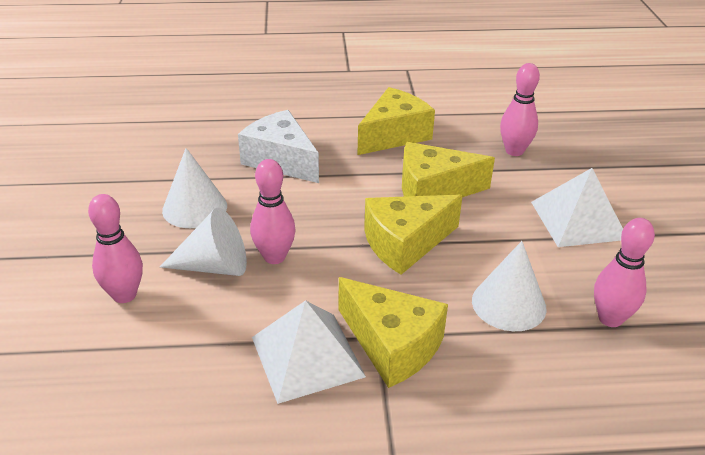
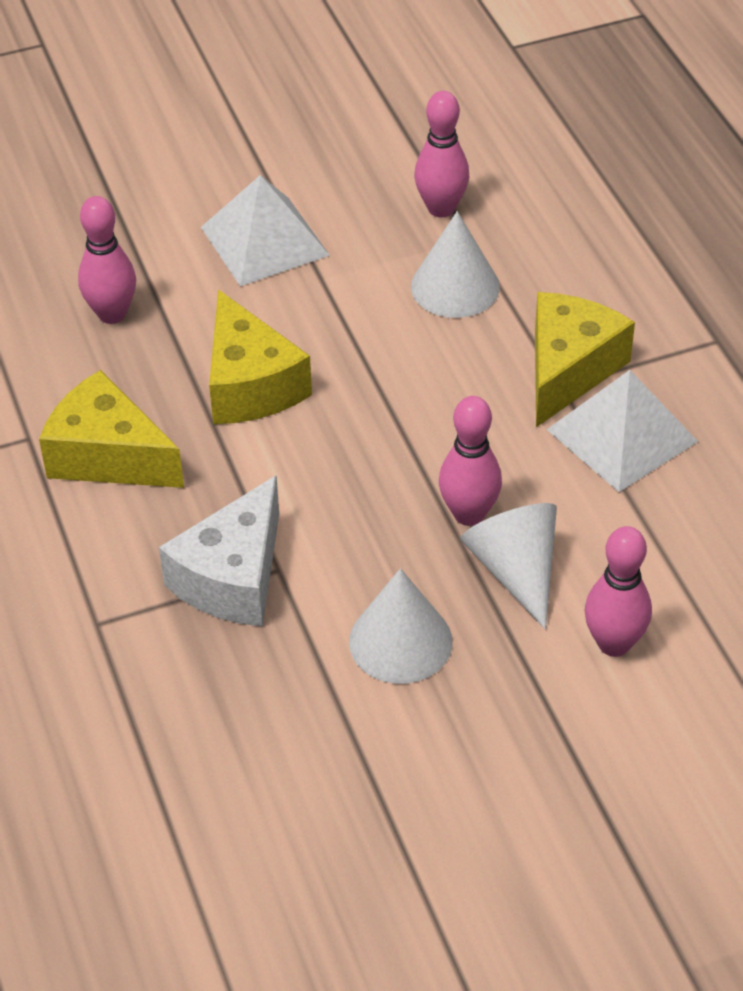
camera: 105 degrees left, 10 degrees up
yellow cheese [364,195,463,275] -> none

